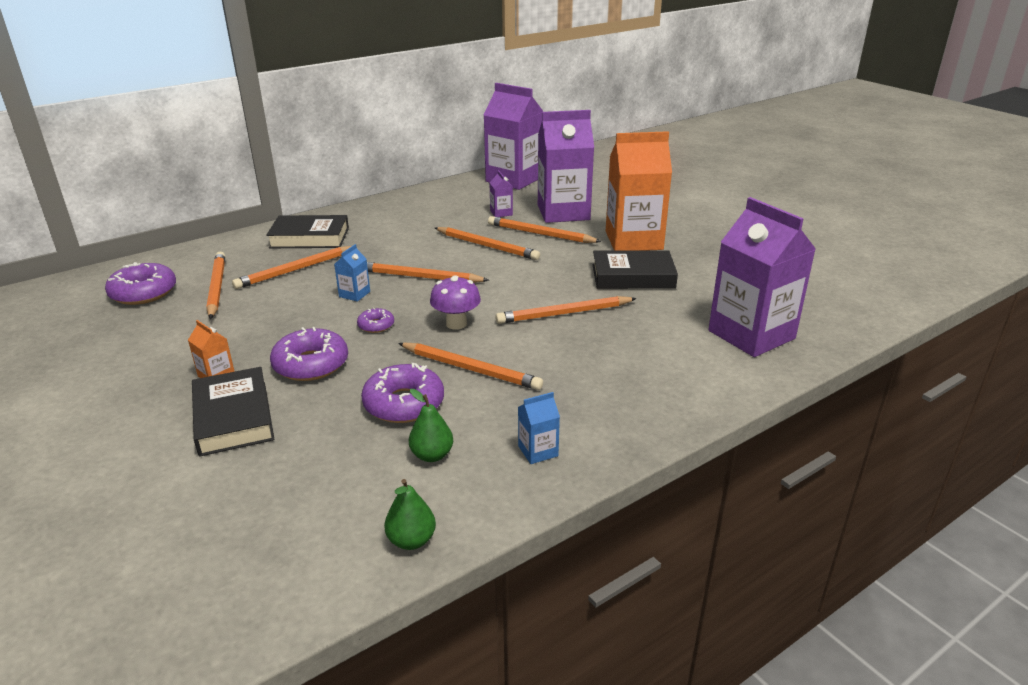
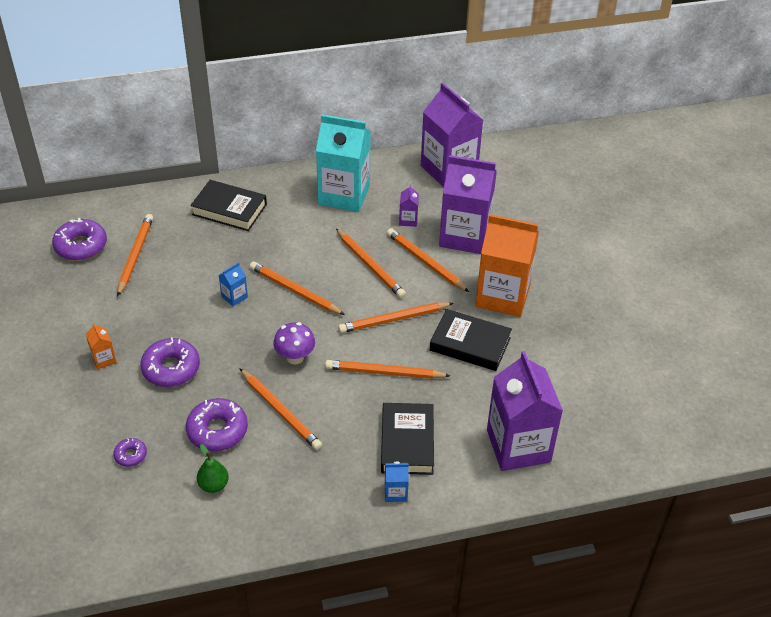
camera: 20 degrees right, 15 degrees up
black book [192,367,275,456] -> black book moved to [381,403,434,475]
orange pencil [232,246,357,289] -> orange pencil moved to [338,302,453,333]
purple donut [357,308,394,333] -> purple donut moved to [113,438,147,467]
green pear [384,479,436,550] -> none
blue carton [518,392,560,464] -> blue carton moved to [384,462,409,502]
none -> turquoise carton [316,114,371,212]

